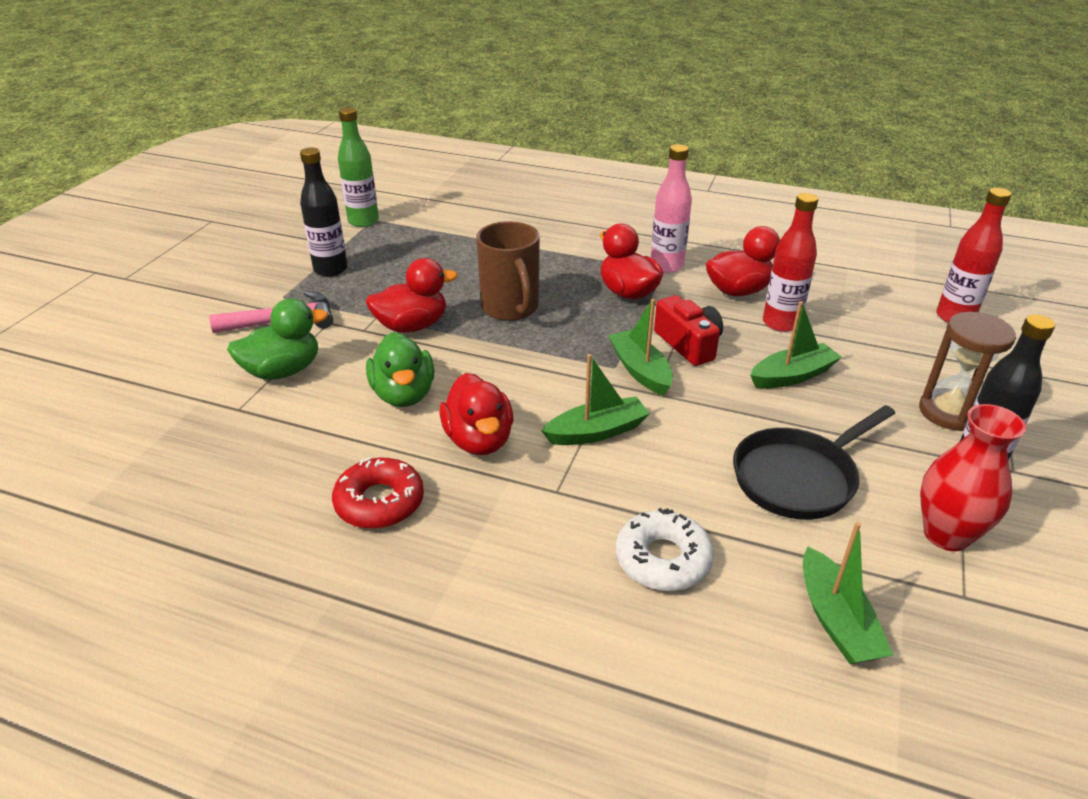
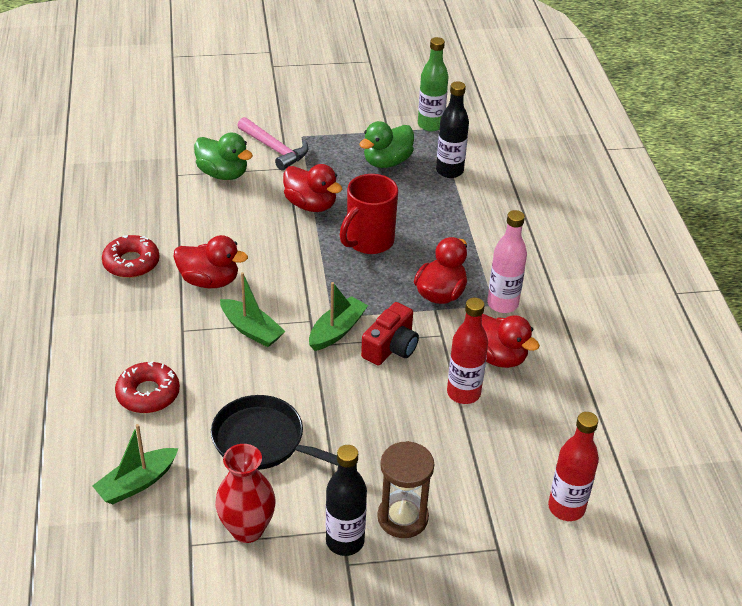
camera: 60 degrees right, 5 degrees up
black bottle [300,147,348,277] -> black bottle moved to [436,81,469,178]
green duck [366,332,435,407] -> green duck moved to [359,121,414,168]
red duck [439,373,513,455] -> red duck turned 120 degrees counterclockwise [173,235,248,288]
brown mug [476,221,540,321] -> red mug [340,174,398,254]
white donut [616,508,714,591] -> red donut [115,361,180,413]
green boat [750,301,841,389] -> none

